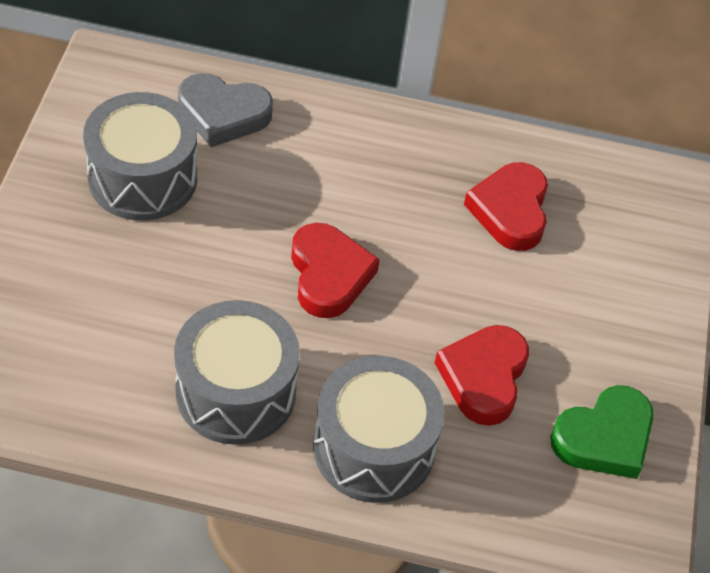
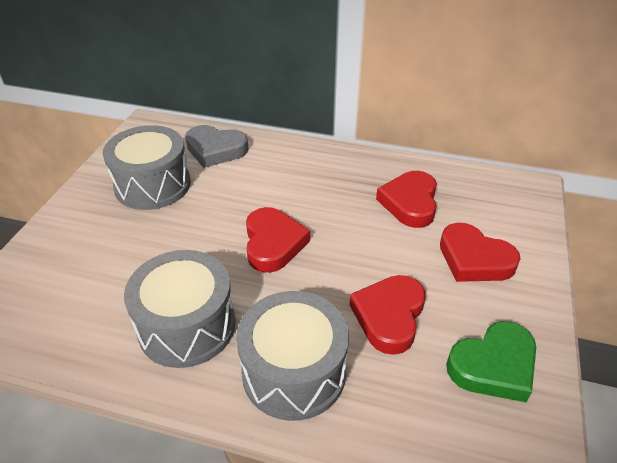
camera: 10 degrees right, 10 degrees down
none -> red heart [440,223,521,282]

